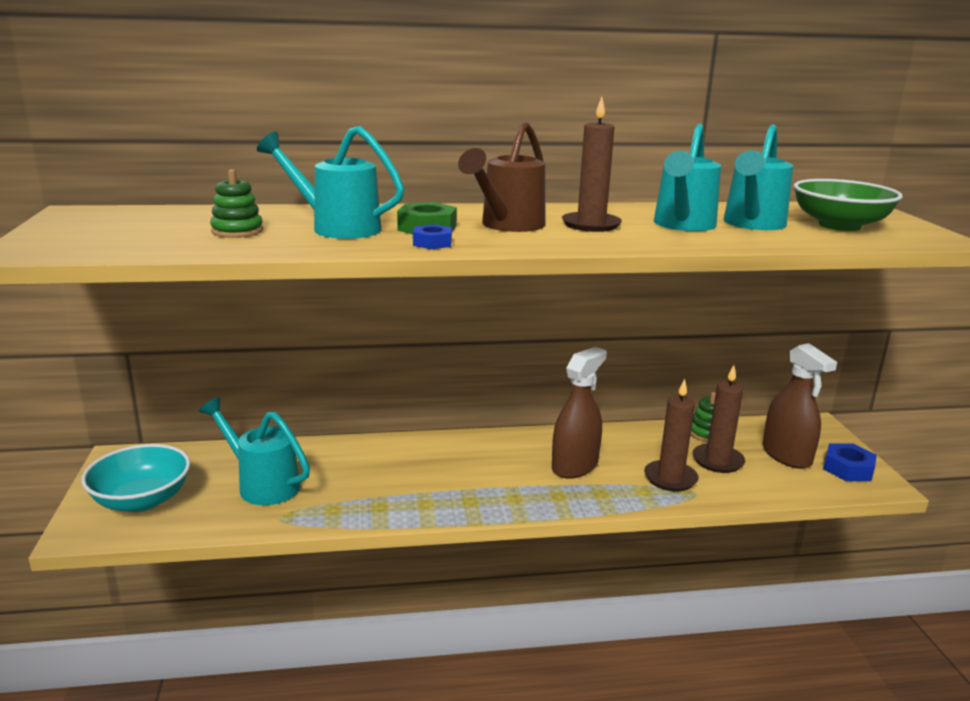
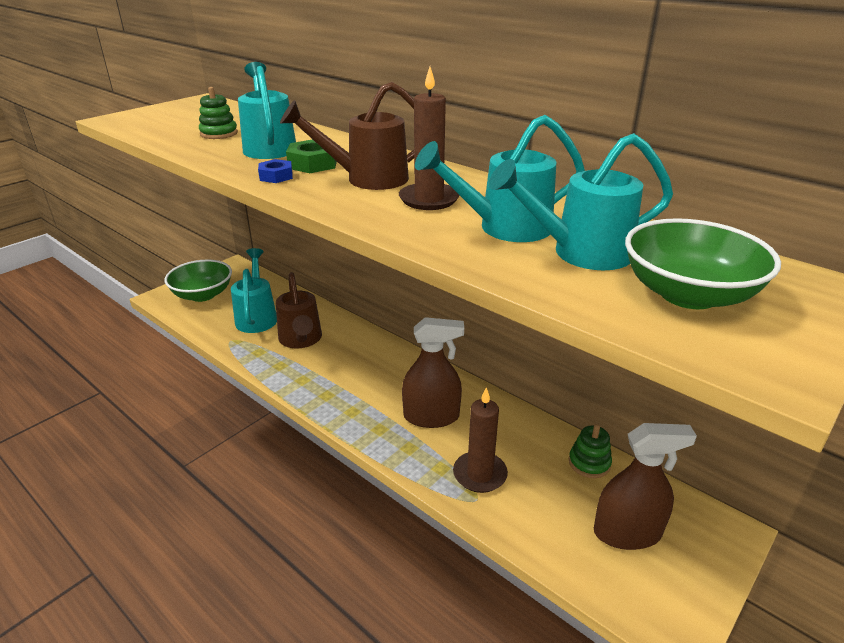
camera: 50 degrees right, 10 degrees up
turquoise bowl [81,444,190,512] -> green bowl [164,260,232,302]
brown candle [693,365,745,473] -> none
brown spray bottle [763,343,837,469] -> brown spray bottle turned 120 degrees counterclockwise [594,423,697,550]
blue nut [823,443,877,481] -> none
none -> brown watering can [276,272,322,348]

